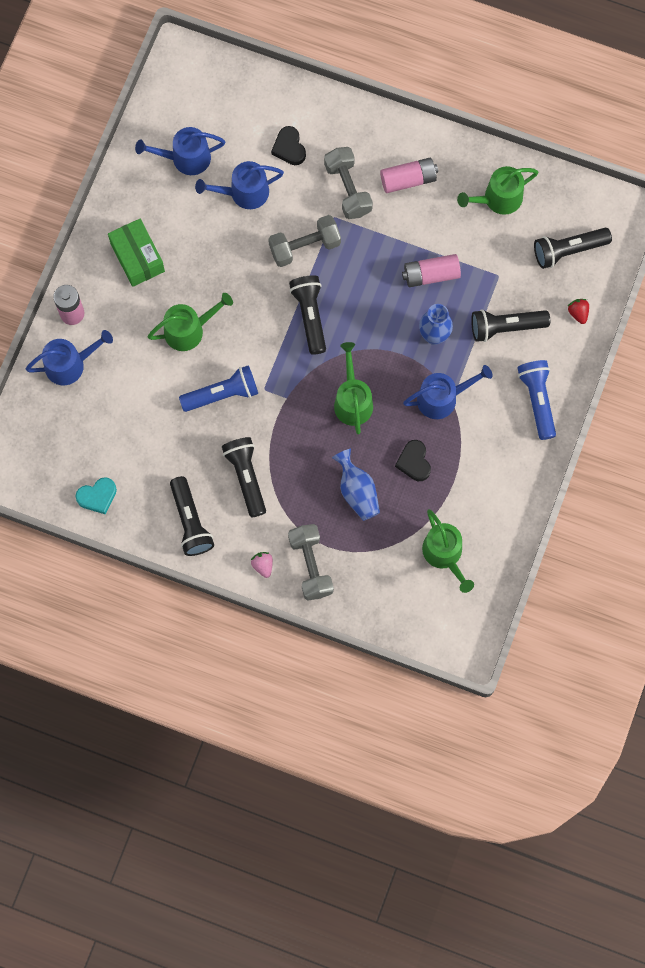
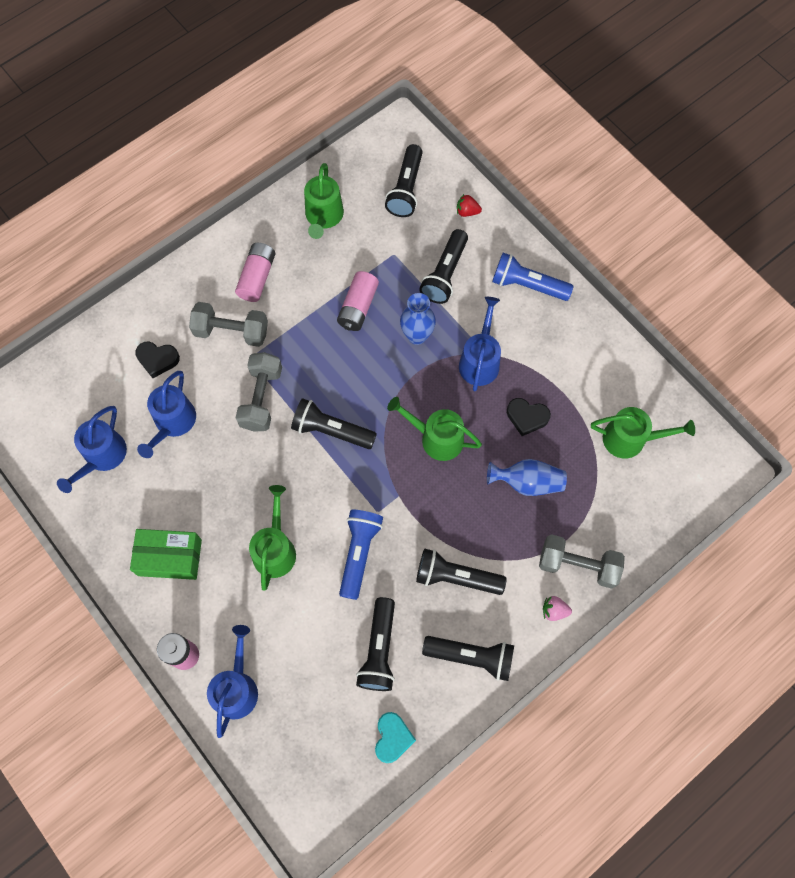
camera: 60 degrees left, 5 degrees down
none -> black flashlight [356,597,395,691]

